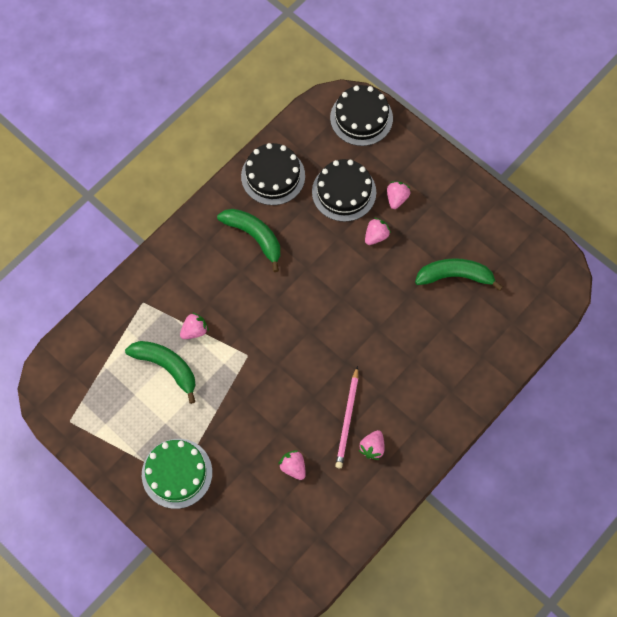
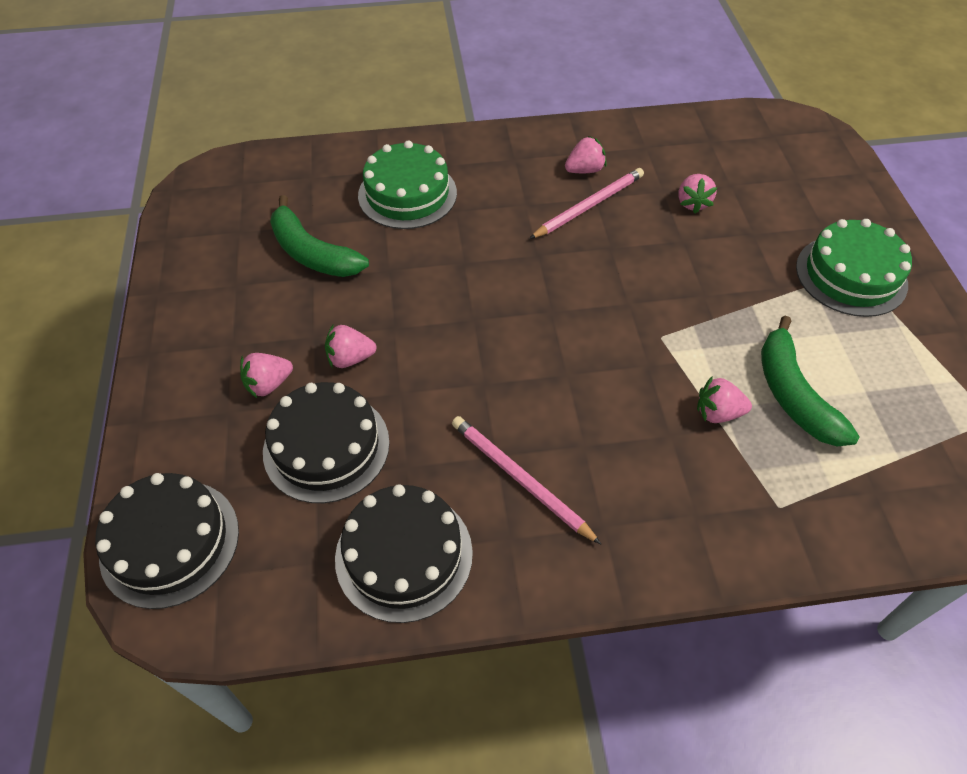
camera: 140 degrees left, 15 degrees down
green banana [217,209,280,272] -> pink pencil [452,416,601,544]
none -> green cake [358,141,457,229]

